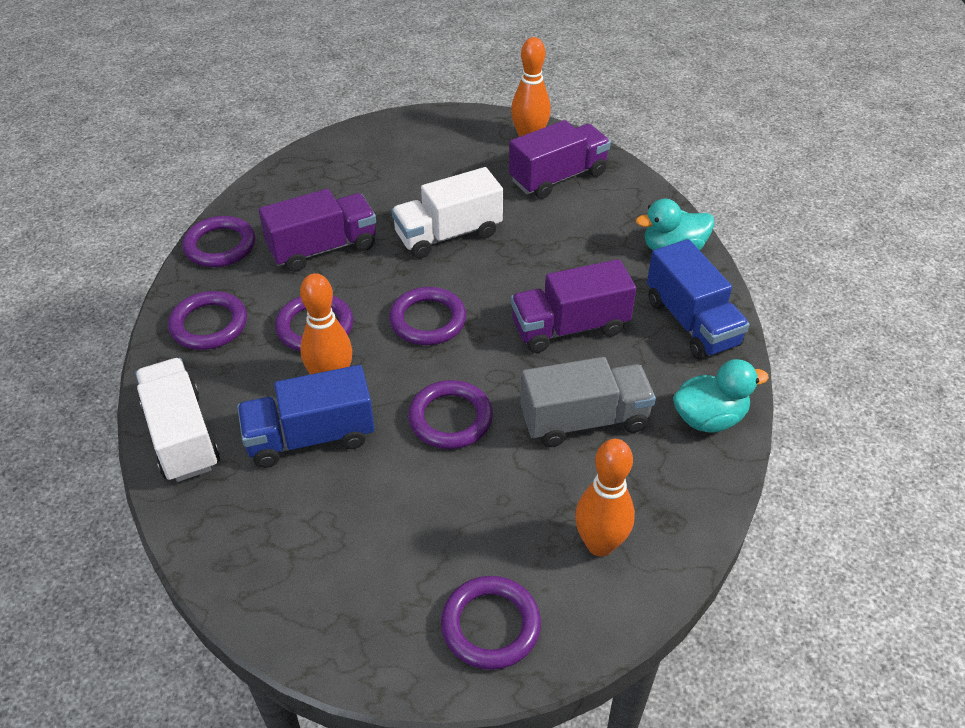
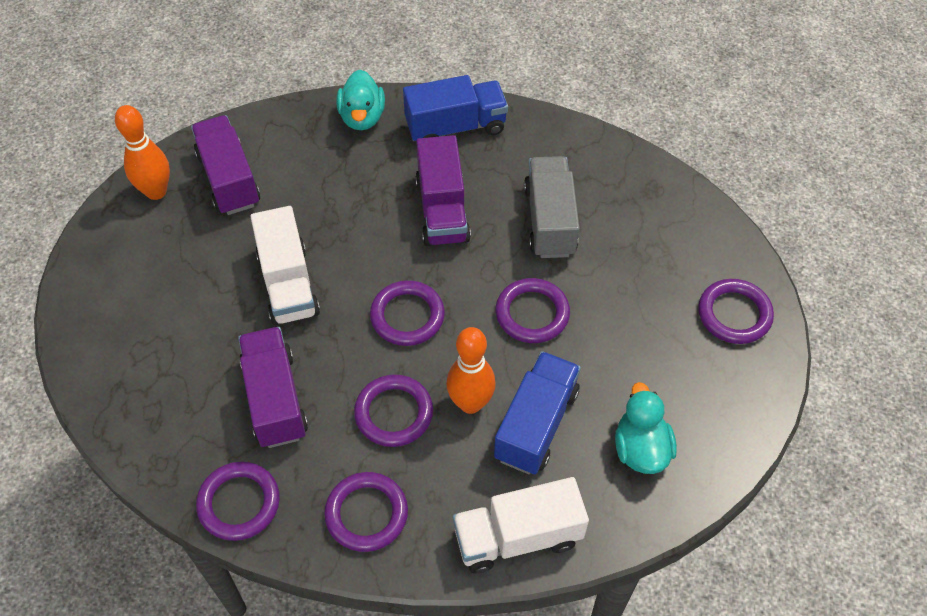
camera: 80 degrees left, 10 degrees up
blue truck [237,365,375,468] -> blue truck turned 150 degrees counterclockwise [494,351,581,474]
orange bowling pin [575,439,635,556] -> none
turquoise duck [673,359,769,433] -> turquoise duck moved to [615,382,677,474]

